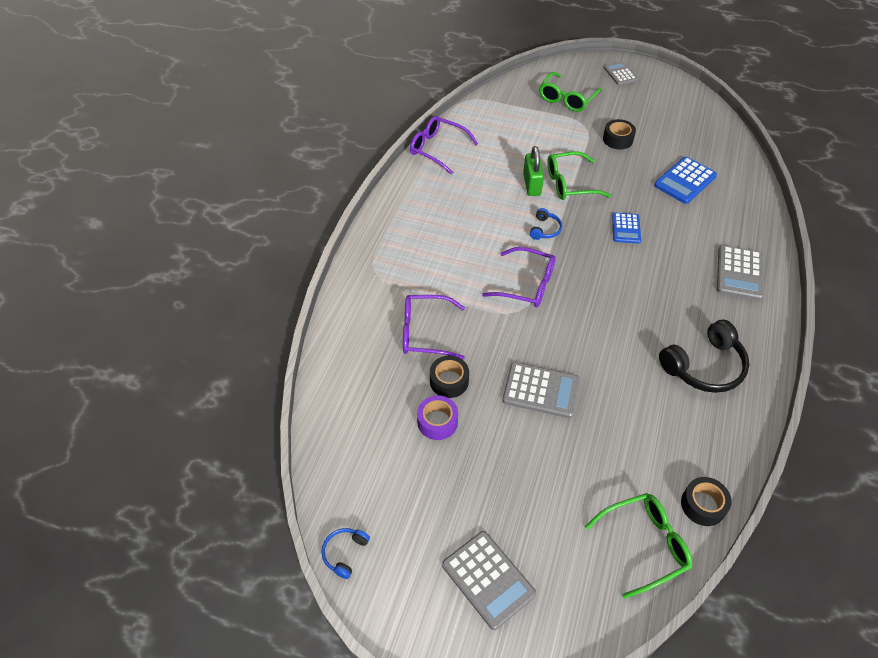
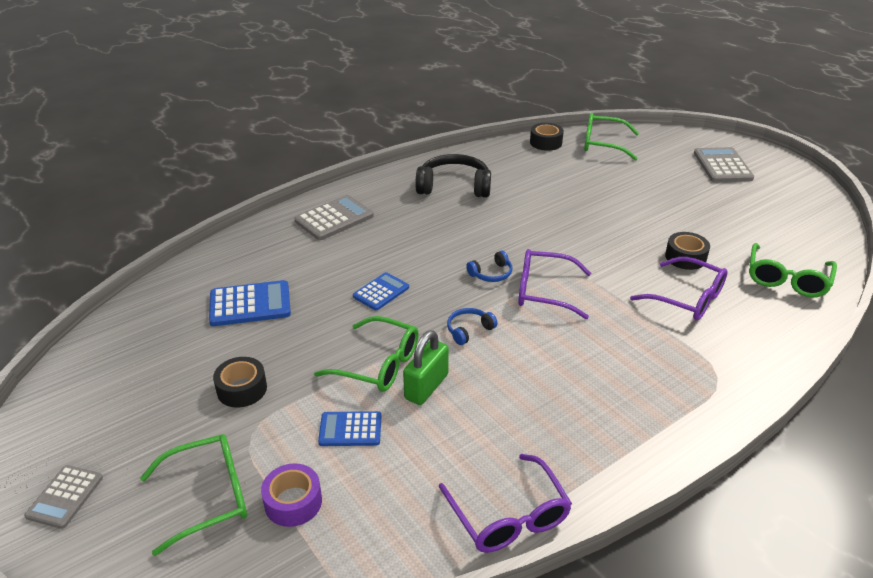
camera: 145 degrees left, 15 degrees down
blue headphones [322,528,370,579] -> blue headphones moved to [466,251,513,282]
purple tape [417,395,458,440] -> purple tape moved to [261,463,322,527]
purple glasses [482,247,555,307] -> purple glasses turned 45 degrees counterclockwise [518,249,591,319]
grey calculator [502,362,580,418] -> none
none -> blue calculator [318,411,381,446]
none -> green glasses [749,243,837,297]

